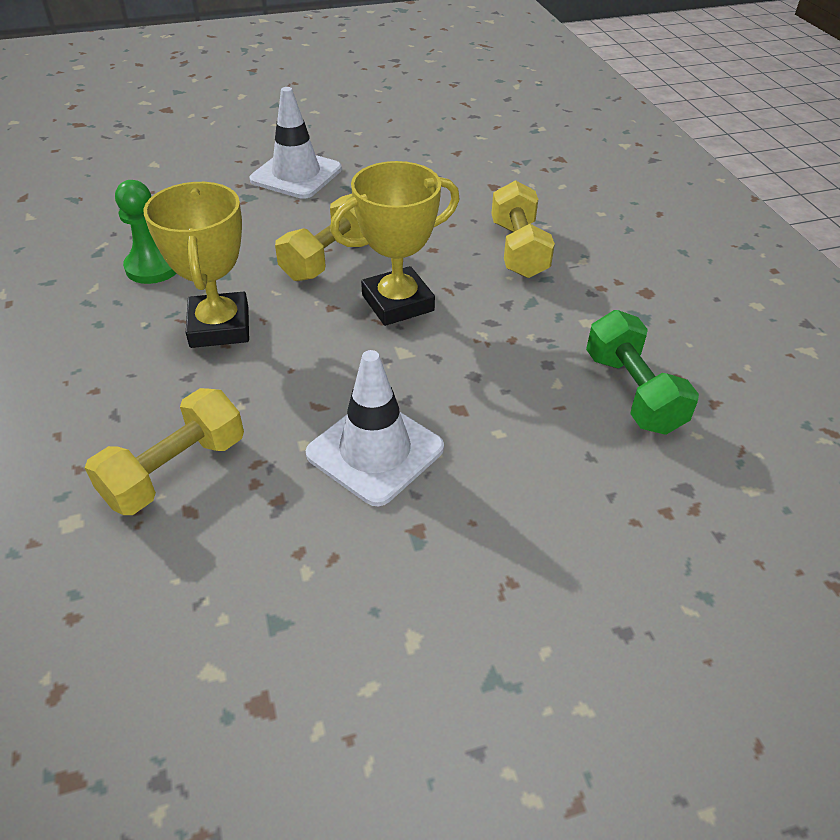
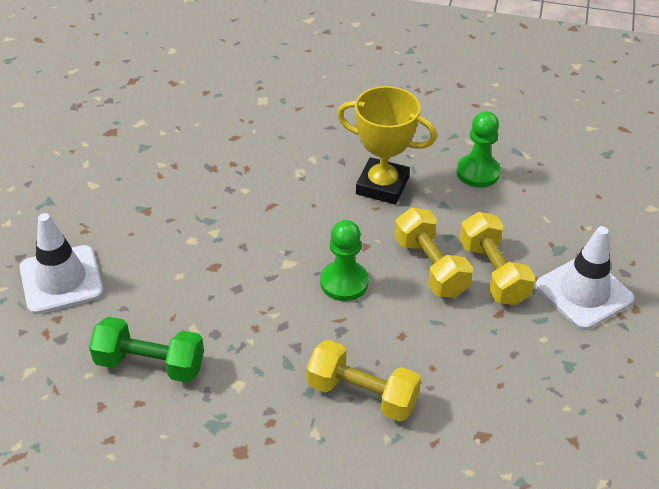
camera: 120 degrees right, 0 degrees up
yellow dumbbell [85,388,244,515] -> yellow dumbbell moved to [459,212,535,305]
white traffic cone [306,350,444,506] -> white traffic cone moved to [19,213,103,314]
yellow trophy [330,161,460,326] -> green pawn [320,220,369,301]

